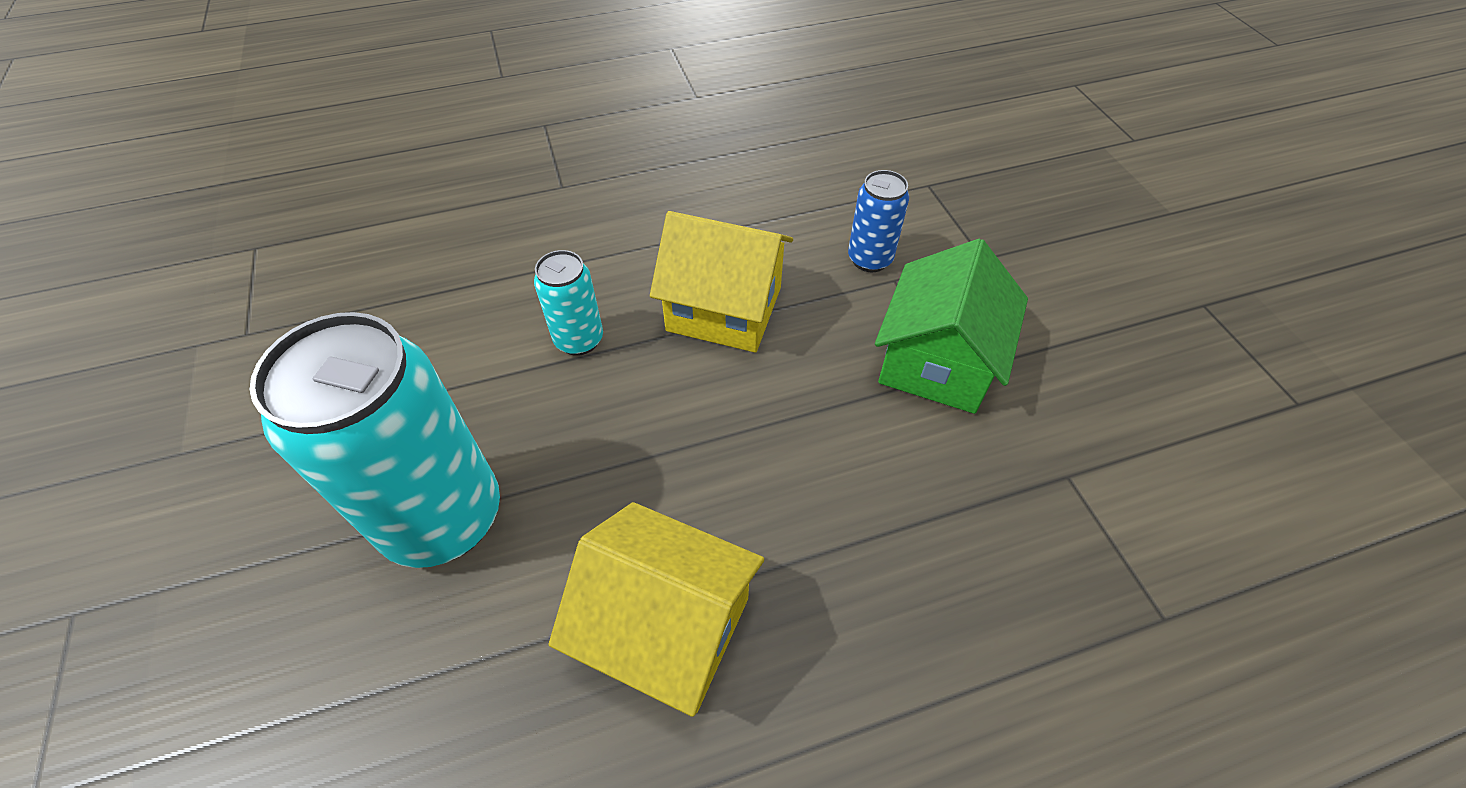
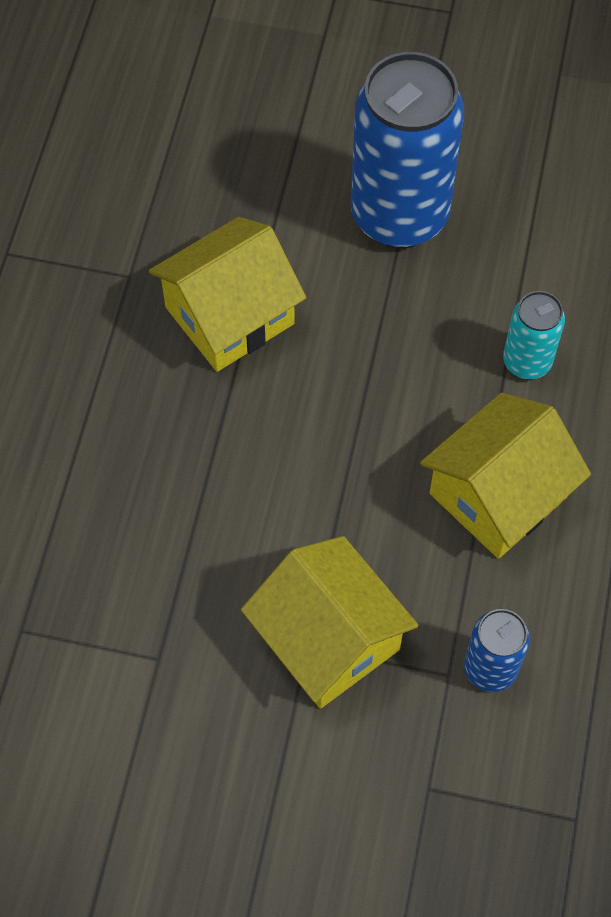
camera: 120 degrees right, 10 degrees up
turquoise can [250,312,500,568] -> blue can [351,52,464,248]
green house [875,239,1028,414] -> yellow house [241,536,418,709]

